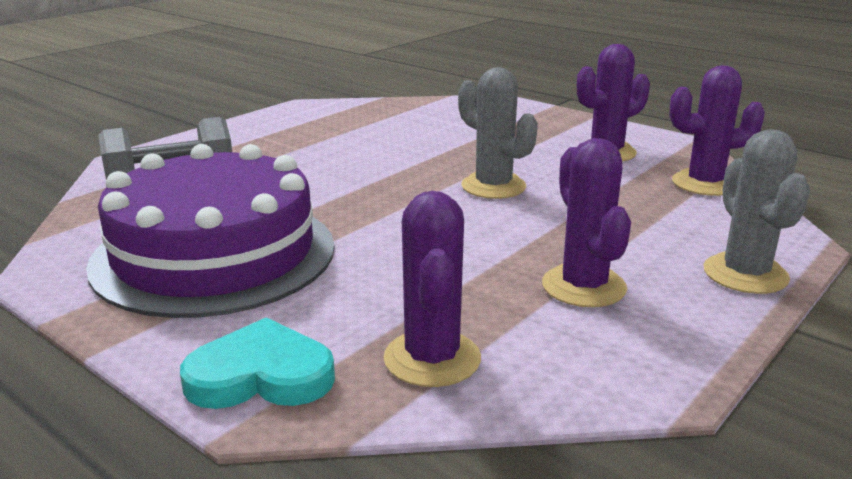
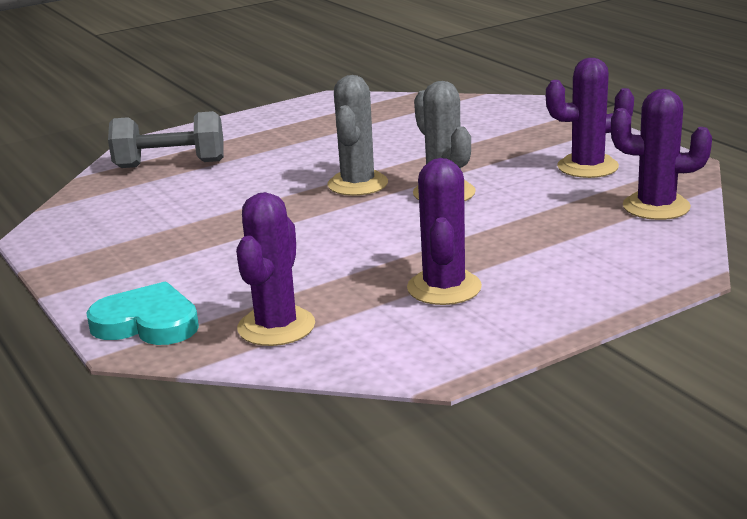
camera: 20 degrees right, 0 degrees up
purple cake [86,144,335,318] -> none
grey cactus [703,129,810,294] -> grey cactus moved to [327,75,388,196]

